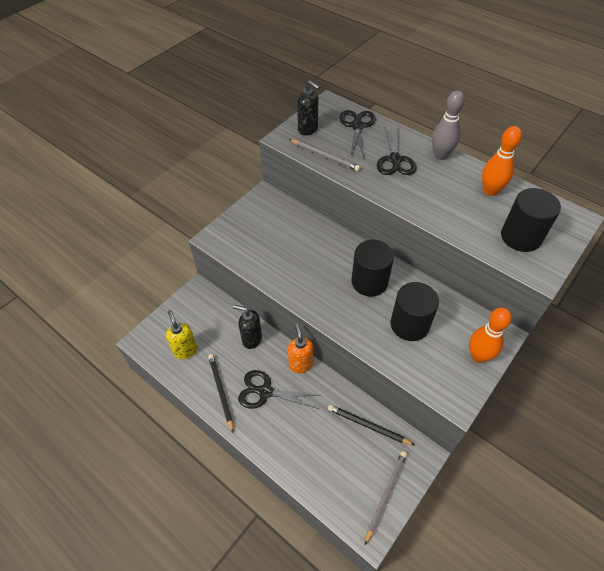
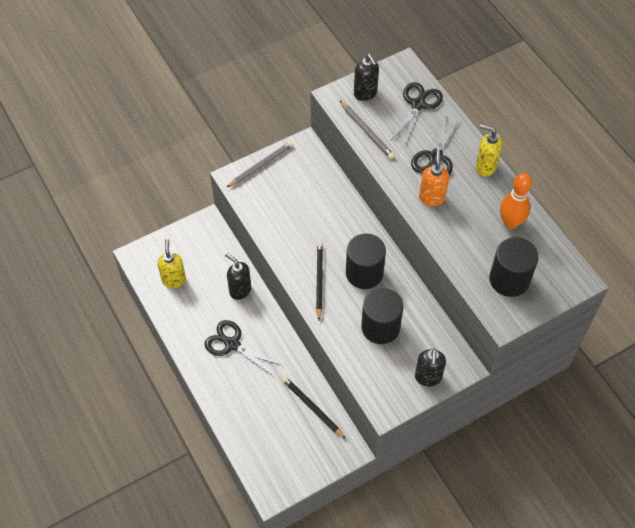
camera: 20 degrees right, 5 degrees up
black pencil [208,354,234,432] -> black pencil moved to [316,242,323,321]
orange soap dispenser [288,324,313,373] -> orange soap dispenser moved to [419,149,449,206]
grey pencil [365,451,407,545] -> grey pencil moved to [226,141,293,188]
grey bowling pin [432,91,465,160] -> yellow soap dispenser [476,124,502,177]
orange bowling pin [469,308,512,363] -> black soap dispenser [415,349,446,386]

